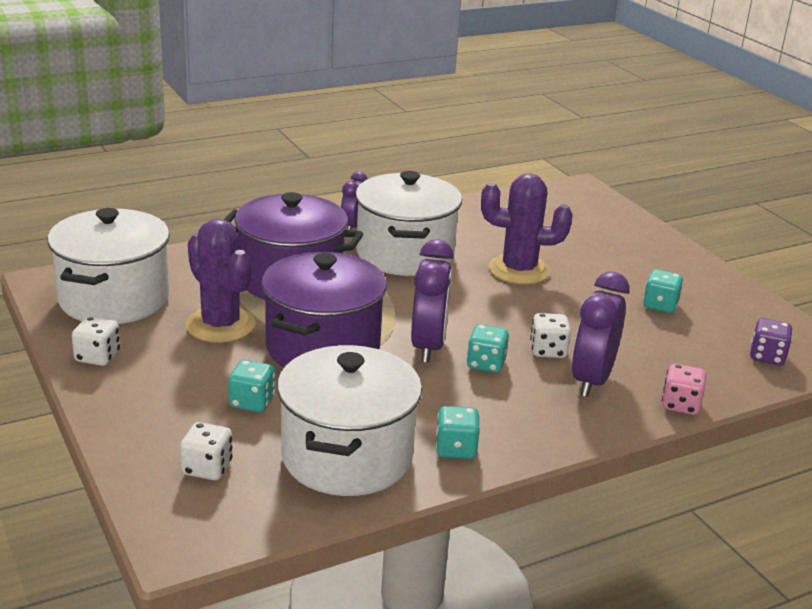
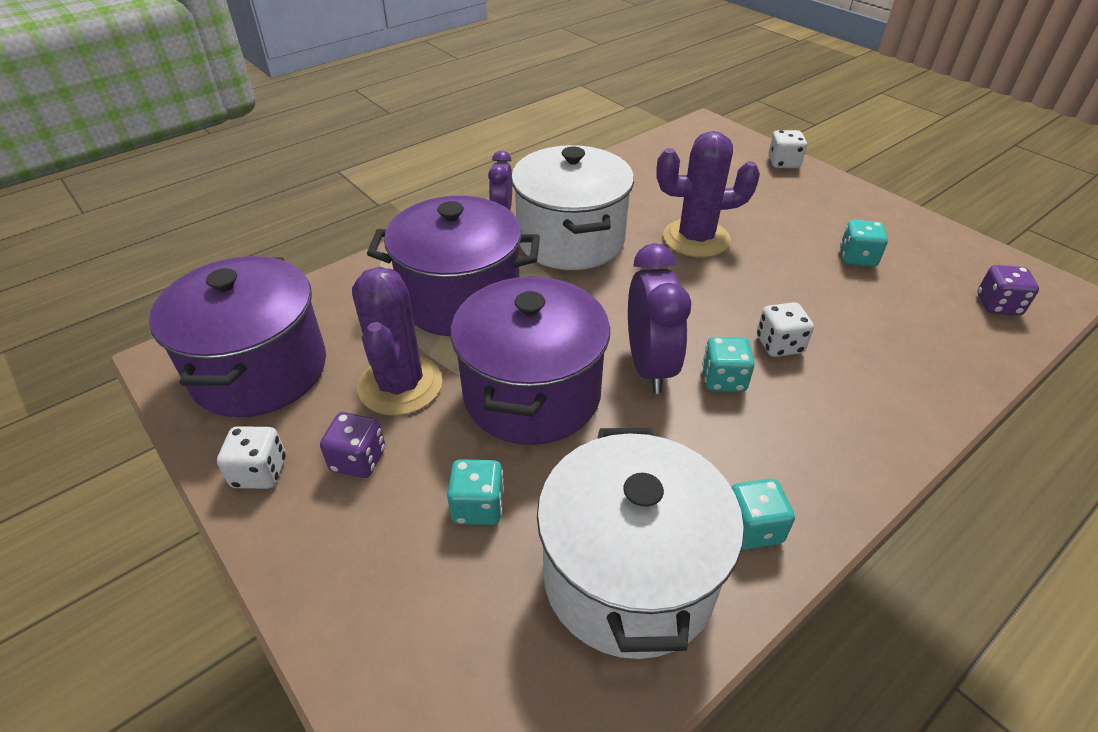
camera: 10 degrees left, 15 degrees up
white pot [47,208,170,324] -> purple pot [149,256,326,417]
white dice [180,422,233,480] -> white dice moved to [768,130,807,168]
purple cactus [185,219,256,343] -> purple cactus turned 45 degrees clockwise [352,267,442,416]
purple clock [572,272,630,397] -> none
pink dice [662,364,706,415] -> none
none -> purple dice [320,412,385,478]

